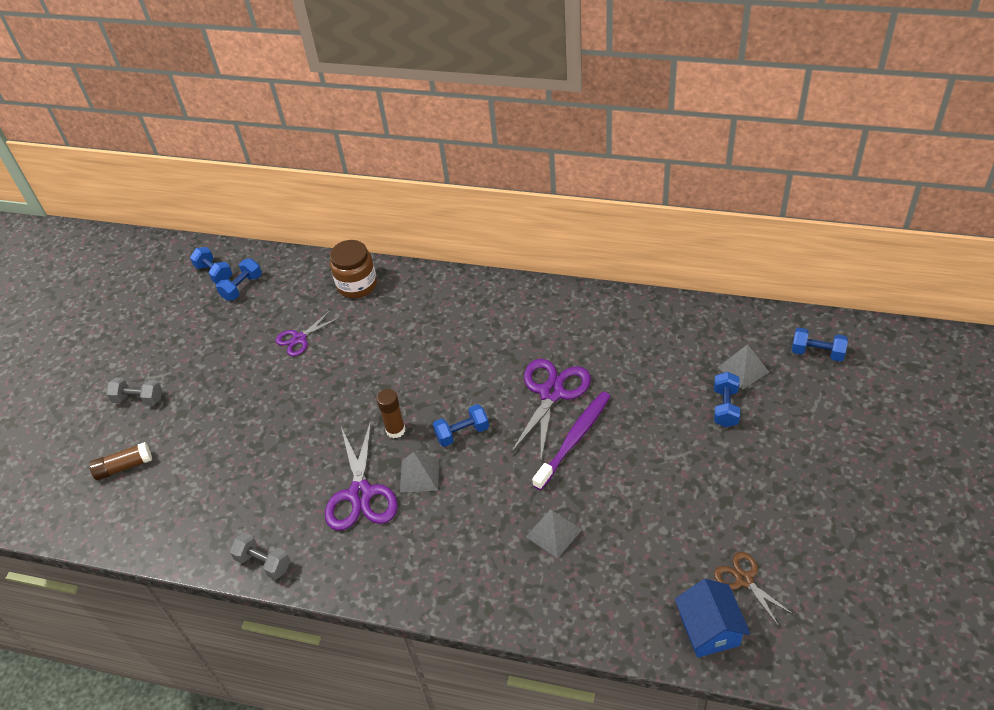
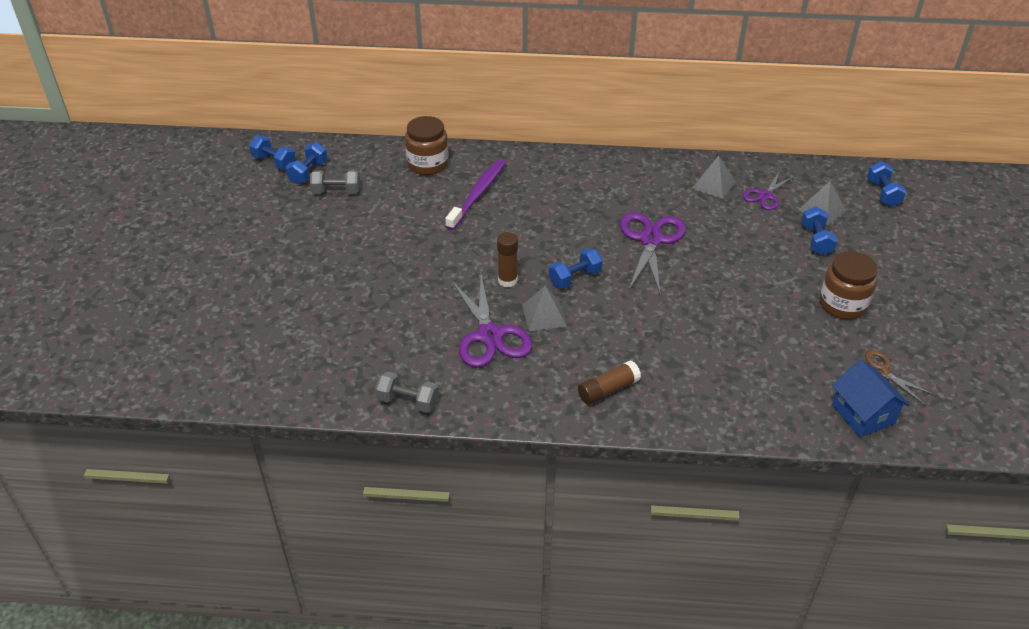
camera: 15 degrees left, 5 degrees down
brown glue stick [89,442,152,480] -> brown glue stick moved to [578,361,641,405]
grey dumbbell [106,377,162,406] -> grey dumbbell moved to [310,170,360,194]
purple scissors [276,310,339,356] -> purple scissors moved to [743,171,794,210]
grey pyramid [526,509,582,559] -> grey pyramid moved to [692,156,735,199]
purple toothbrush [532,392,611,490] -> purple toothbrush moved to [445,159,506,230]
blue dumbbell [792,328,848,362] -> blue dumbbell turned 75 degrees clockwise [867,161,906,207]
none -> brown jar [820,251,878,319]

